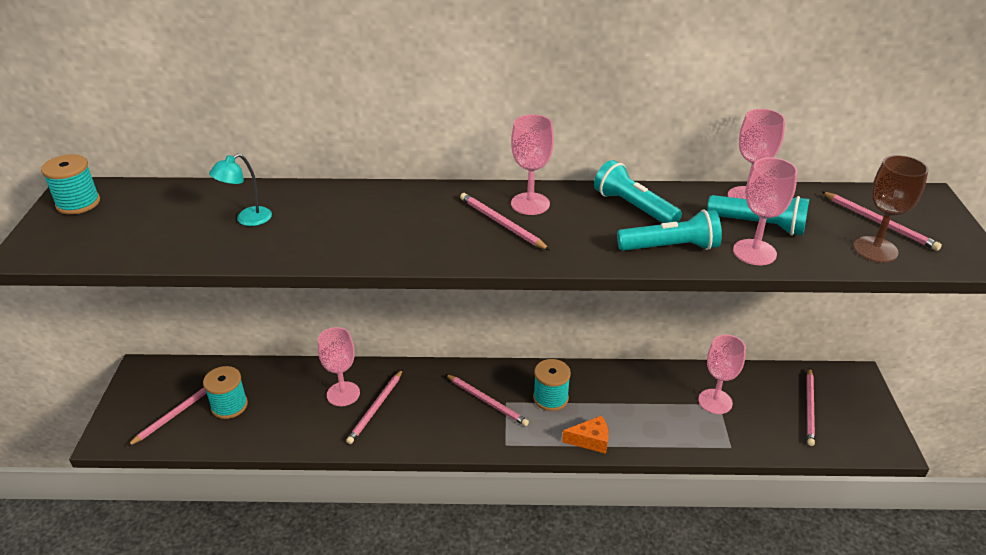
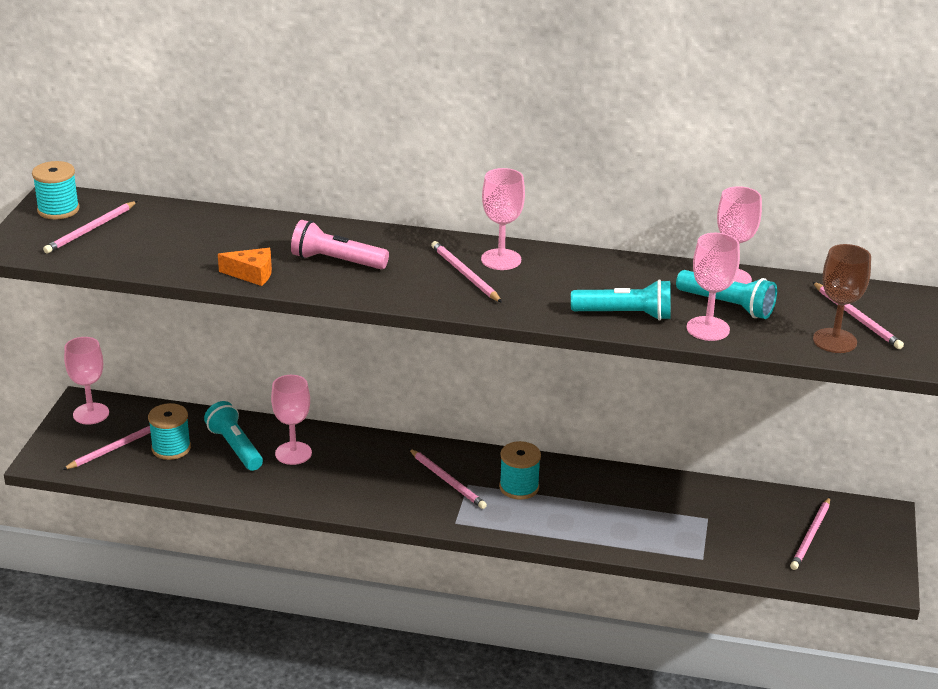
camera: 10 degrees right, 5 degrees down
turquoise lamp [209,154,272,226] -> none
pink pencil [346,369,403,444] -> pink pencil moved to [43,201,137,254]
orange cheese [562,415,609,454] -> orange cheese moved to [218,248,272,286]
turquoise flashlight [594,160,682,223] -> turquoise flashlight moved to [204,401,263,471]
pink goblet [698,334,746,414] -> pink goblet moved to [64,337,109,425]
none -> pink flashlight [291,220,389,269]

